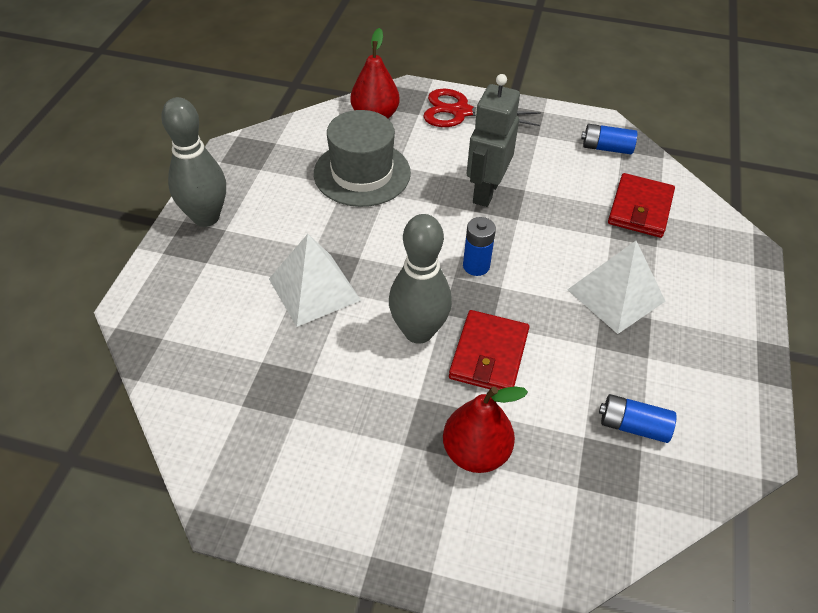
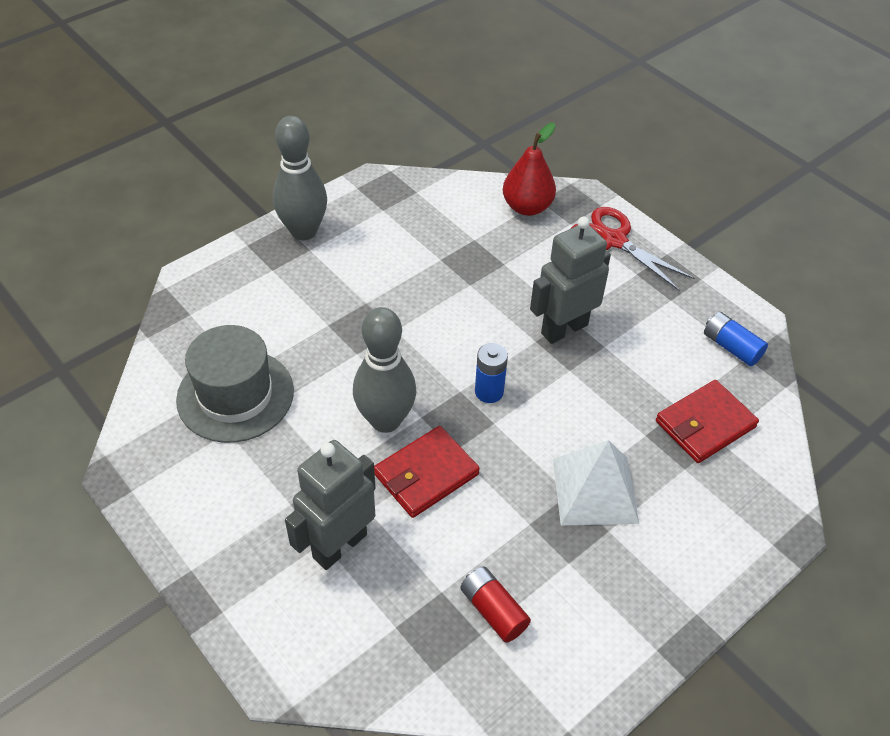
camera: 35 degrees right, 0 degrees up
white pyramid [269,234,361,327] -> none
grey hat [314,110,411,207] -> grey hat moved to [176,325,294,443]
red pear [443,386,528,473] -> grey robot [285,440,376,570]
blue battery [599,394,677,443] -> red battery [460,567,531,643]

